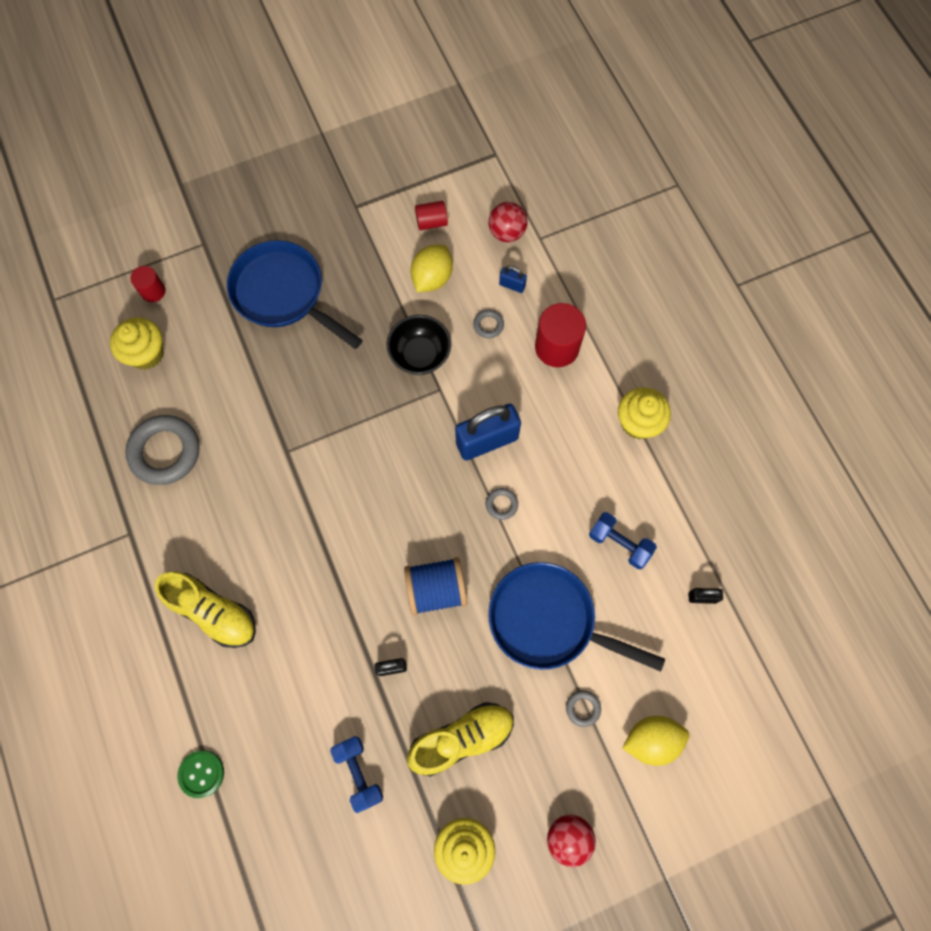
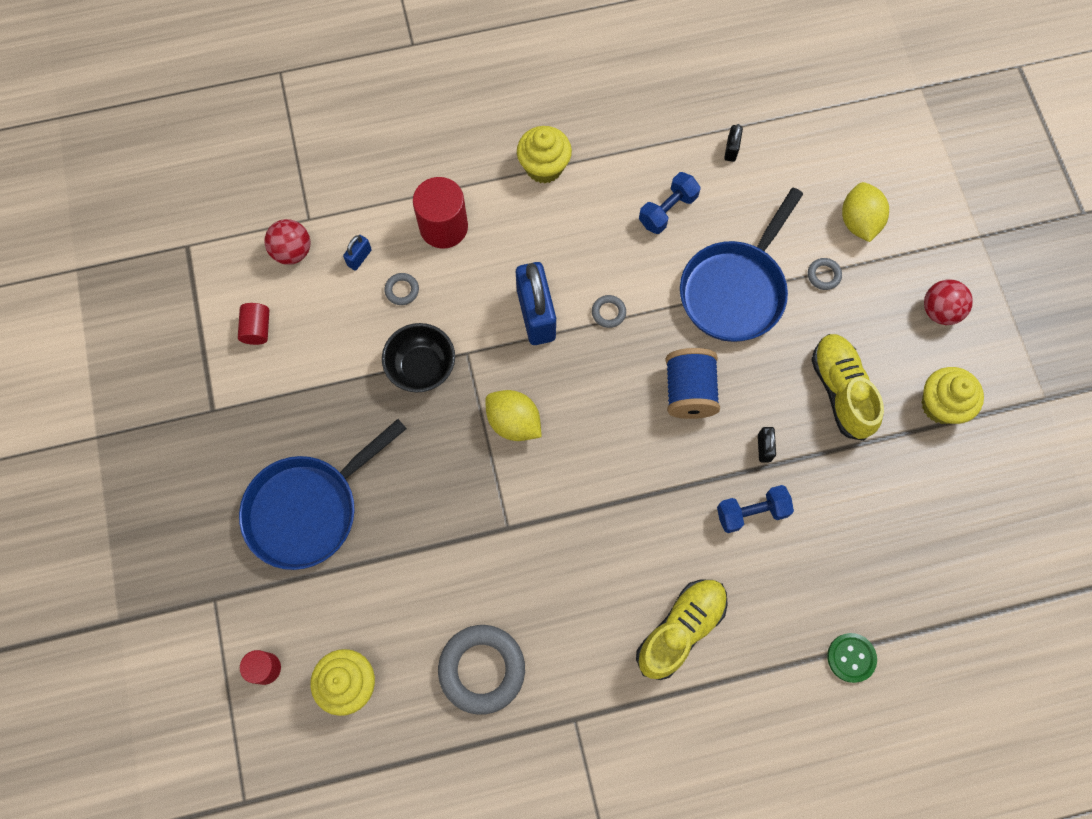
camera: 80 degrees left, 0 degrees up
blue dumbbell [330,736,383,813] -> blue dumbbell moved to [717,485,794,533]
yellow lemon [411,244,453,292] -> yellow lemon moved to [485,390,542,441]

